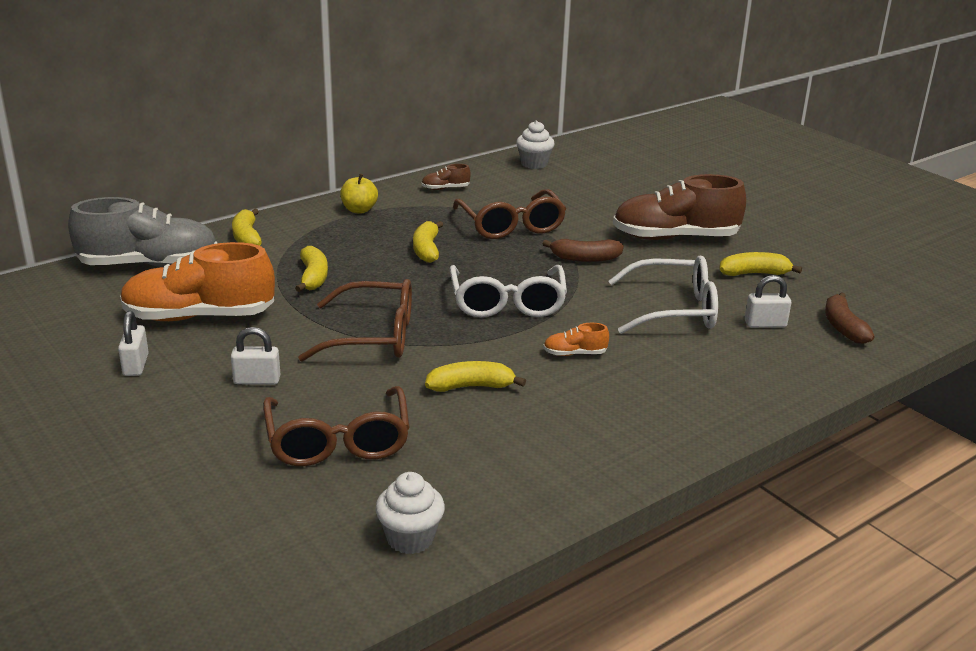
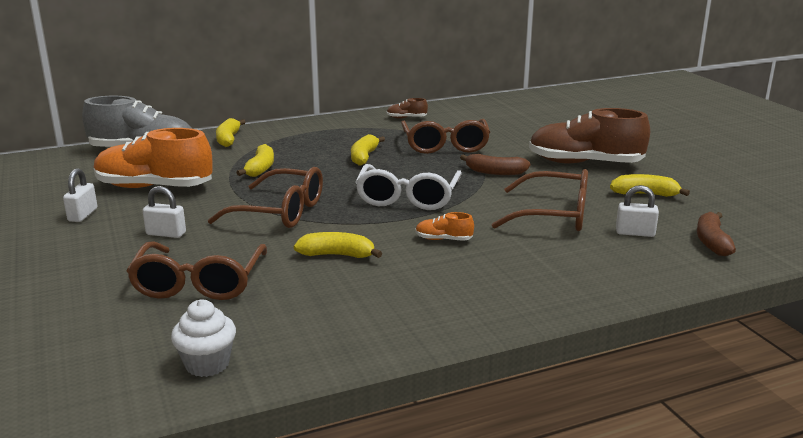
camera: 15 degrees right, 5 degrees down
yellow apple [340,173,378,213] -> none
white cupcake [516,121,555,169] -> none
white glasses [608,256,718,334] -> brown glasses [491,169,588,231]

